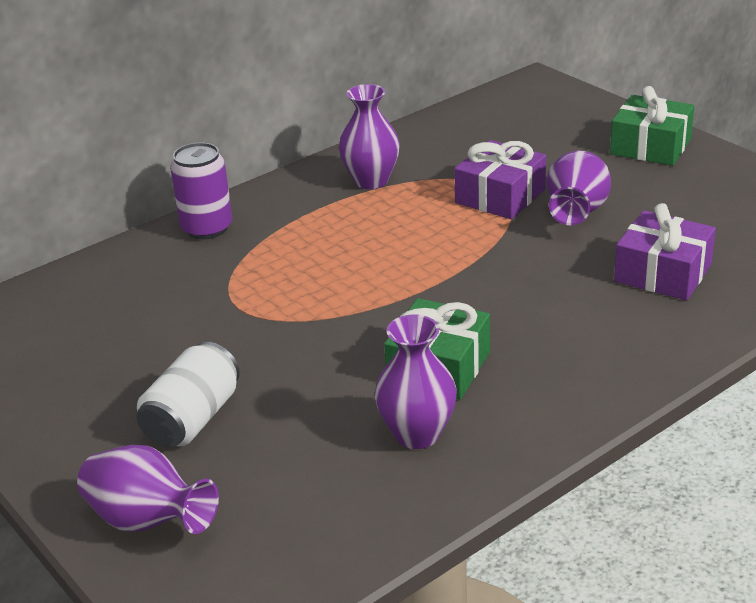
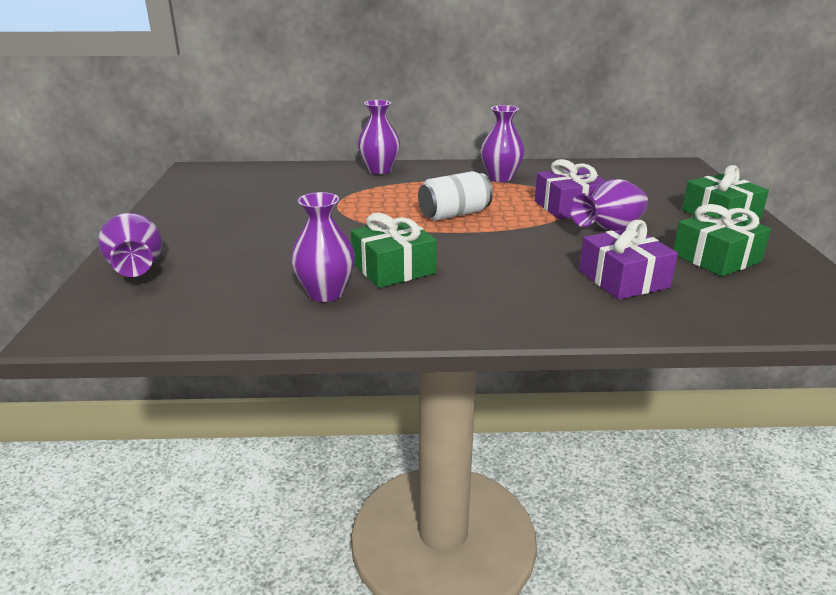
camera: 35 degrees right, 5 degrees down
white can [137,342,240,448] -> white can moved to [418,171,493,221]
purple can [170,142,232,240] -> purple vase [358,100,400,174]
none -> green gift [673,204,771,277]

